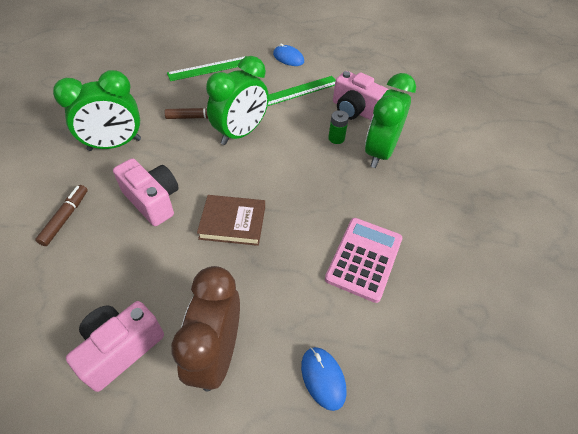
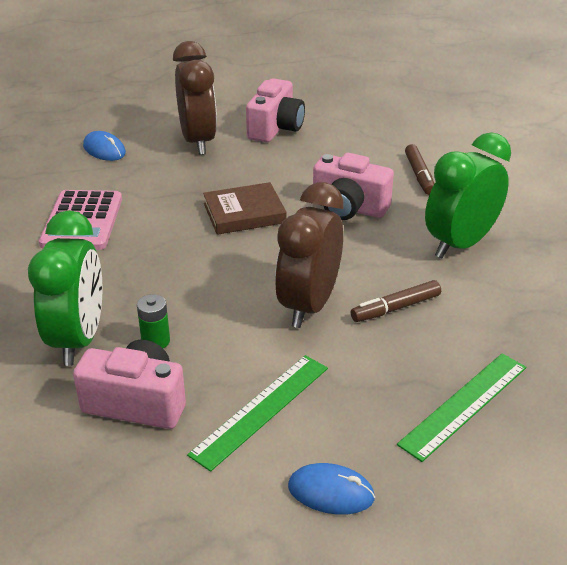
camera: 160 degrees right, 15 degrees down
green clock [206,56,269,145] -> brown clock [275,182,343,328]

